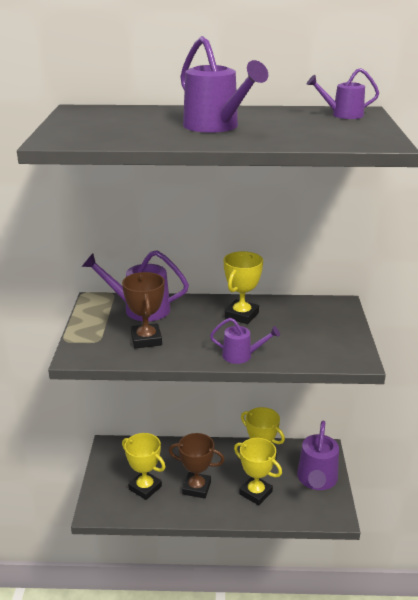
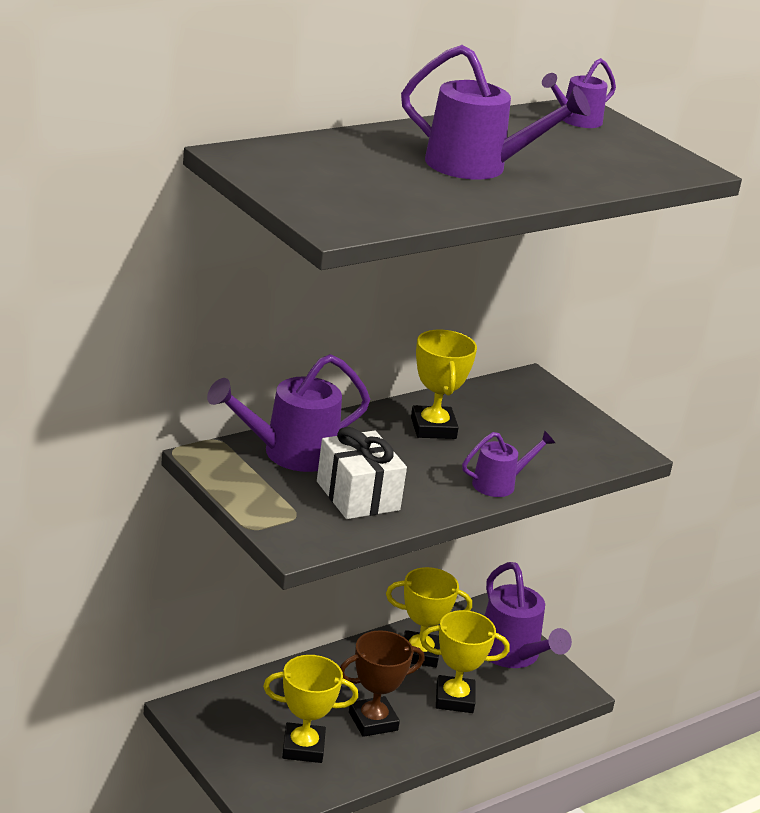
camera: 40 degrees left, 0 degrees up
brown trophy [122,272,165,349] -> white gift [317,427,407,519]

